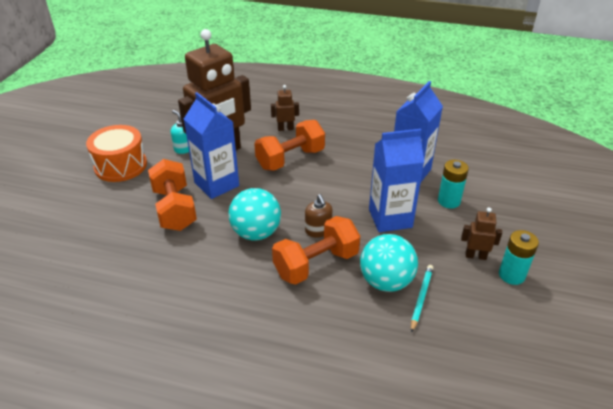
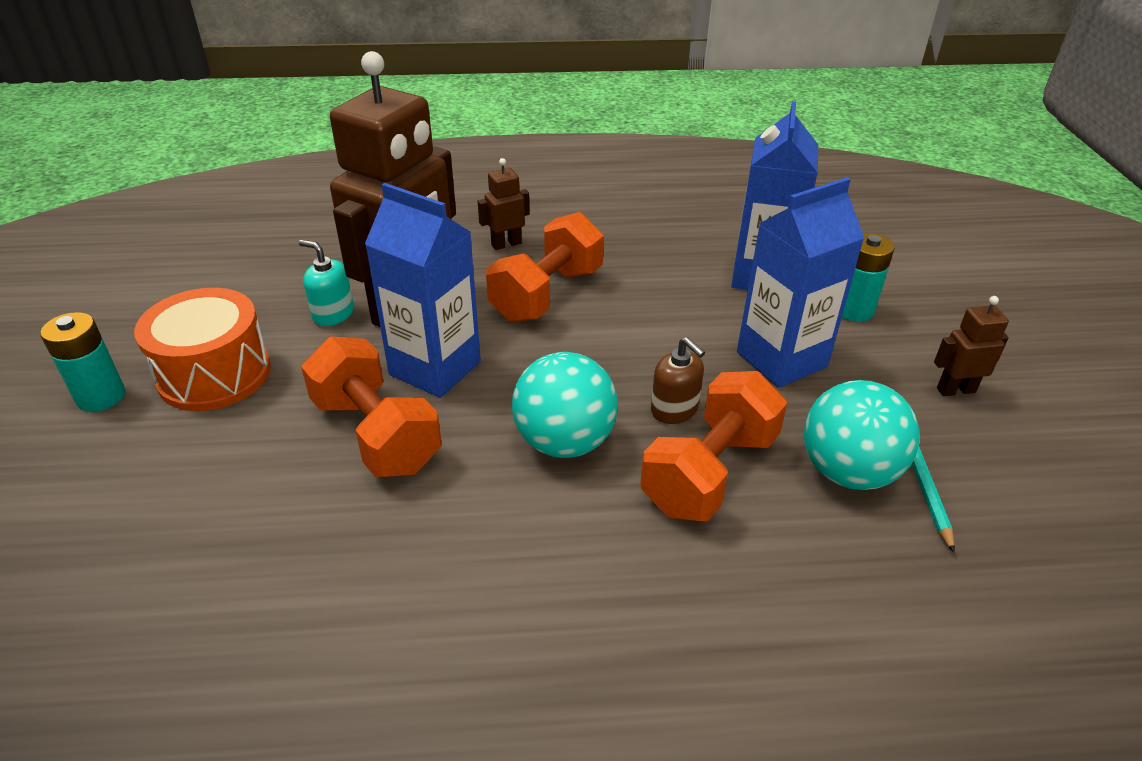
camera: 20 degrees left, 0 degrees up
turquoise battery [499,230,539,285] -> turquoise battery moved to [40,312,125,412]

